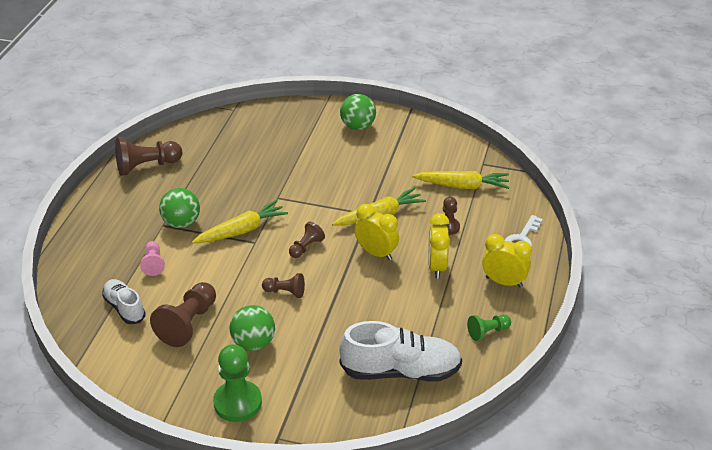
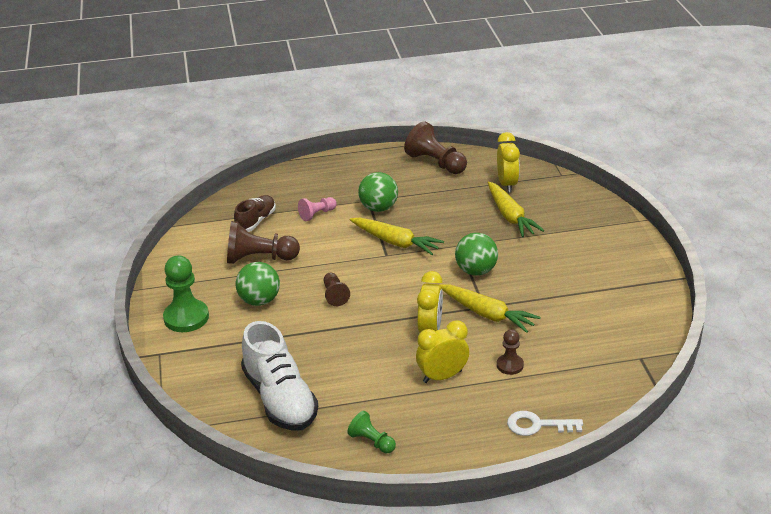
camera: 65 degrees right, 5 degrees down
white shoe [102,279,146,324] -> brown shoe [234,195,276,232]
brown pawn [289,222,325,258] -> none
green ball [340,94,376,130] -> green ball moved to [455,233,498,276]
yellow carrot [412,171,509,189] -> yellow carrot moved to [488,182,545,237]
yellow clock [482,234,532,288] -> yellow clock moved to [497,132,520,193]

